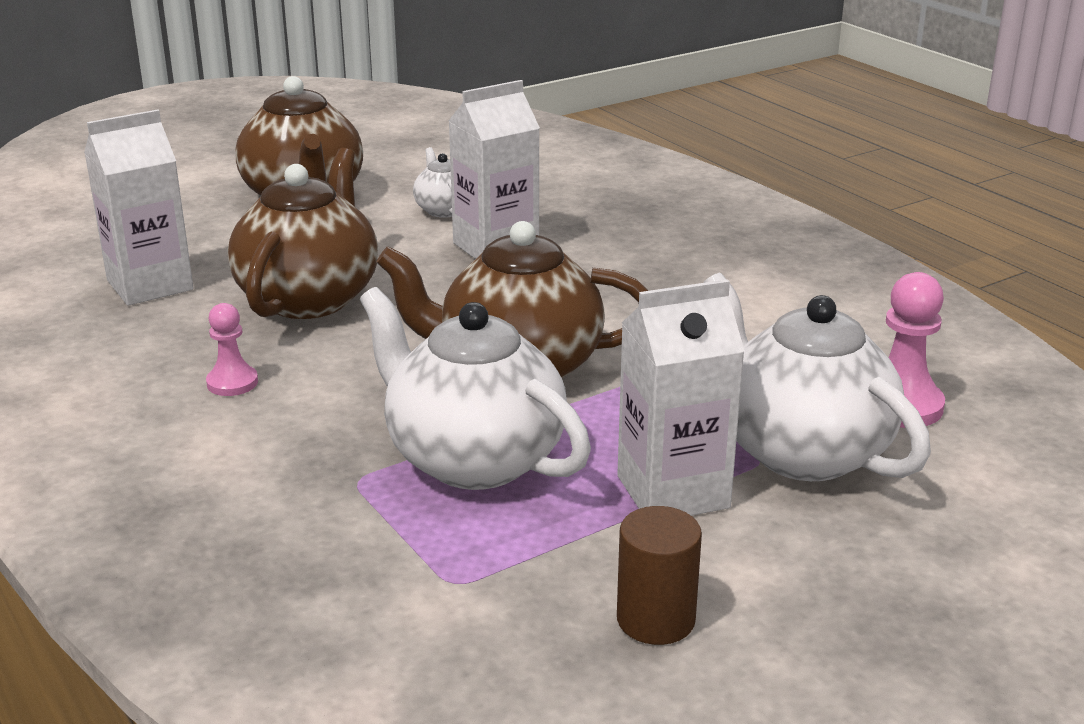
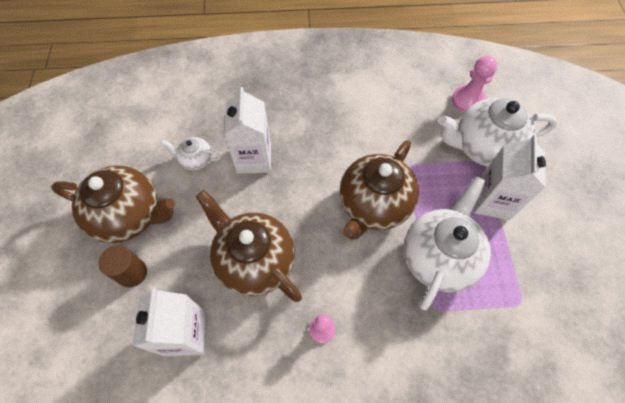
camera: 60 degrees left, 35 degrees up
white teapot [360,287,591,490] -> white teapot turned 135 degrees clockwise [404,176,491,310]
brown cylinder [617,506,702,645] -> brown cylinder moved to [99,245,147,288]

